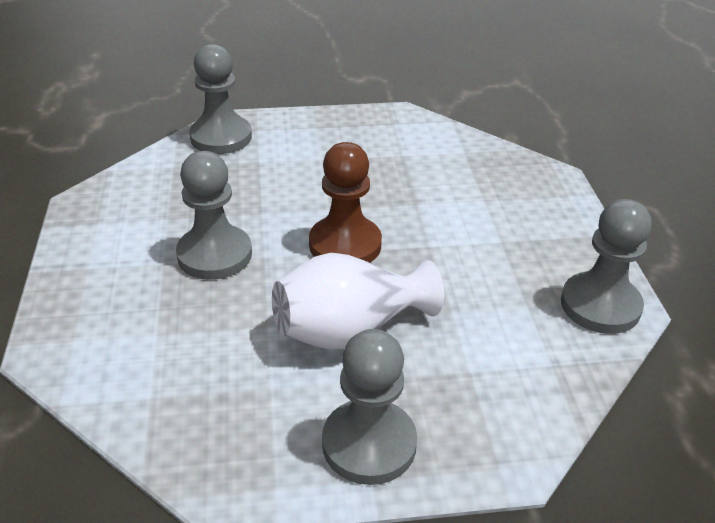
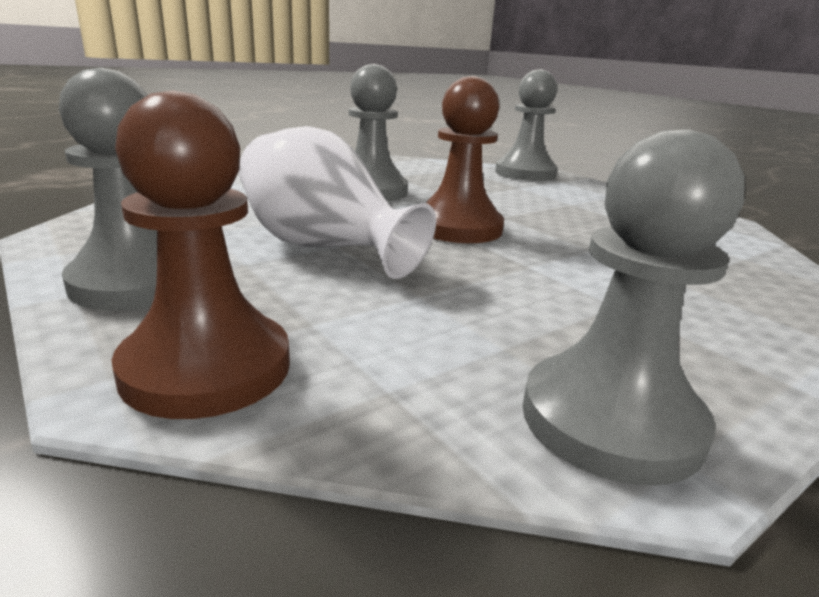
camera: 60 degrees right, 15 degrees down
none -> brown pawn [112,90,290,419]

